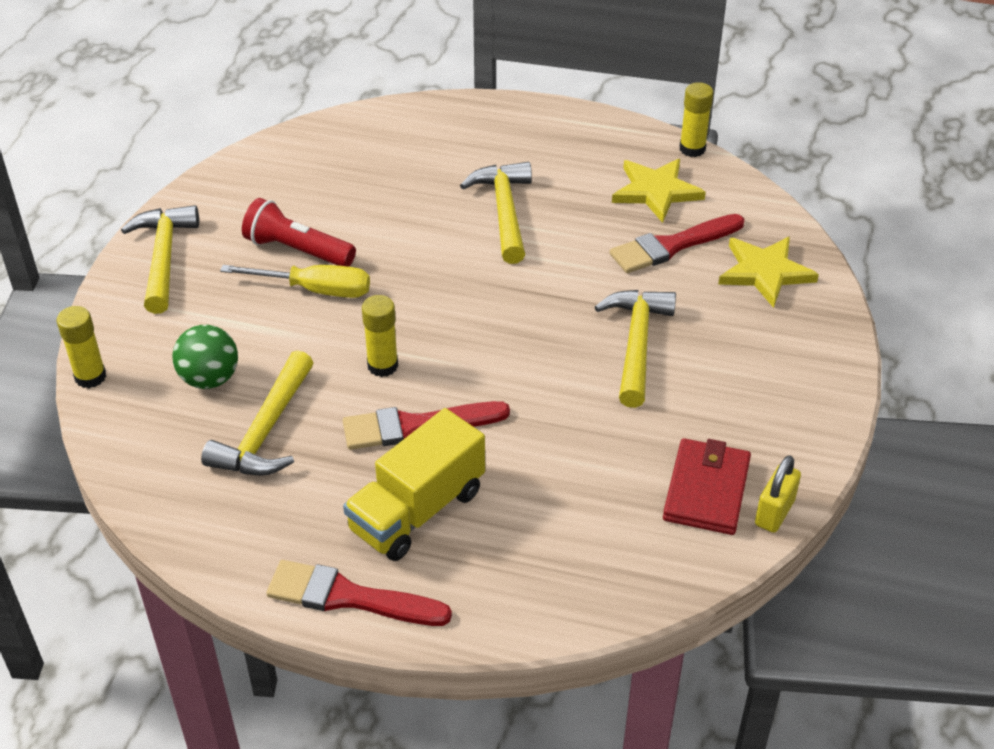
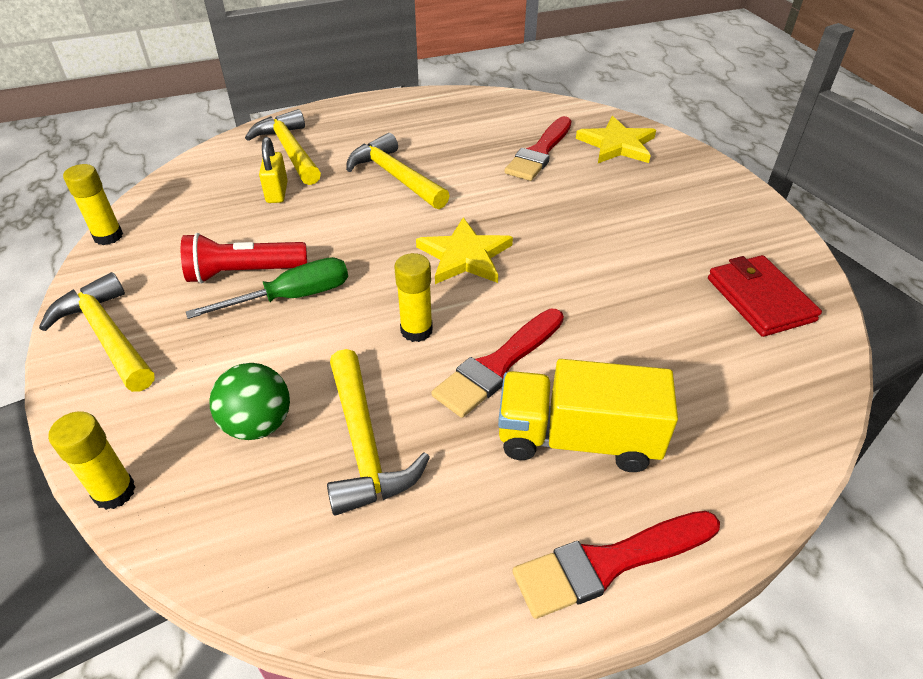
camera: 35 degrees left, 0 degrees up
yellow screwdriver [220,265,370,298] -> green screwdriver [186,257,348,319]
yellow truck [343,408,485,561] -> yellow truck turned 90 degrees clockwise [498,359,678,472]
yellow hammer [595,290,676,408] -> yellow hammer moved to [245,109,321,185]
yellow star [612,159,706,223] -> yellow star moved to [416,217,513,284]
yellow glue stick [679,82,714,157] -> yellow glue stick moved to [63,164,123,245]
yellow padlock [755,455,801,533] -> yellow padlock moved to [259,137,288,203]

